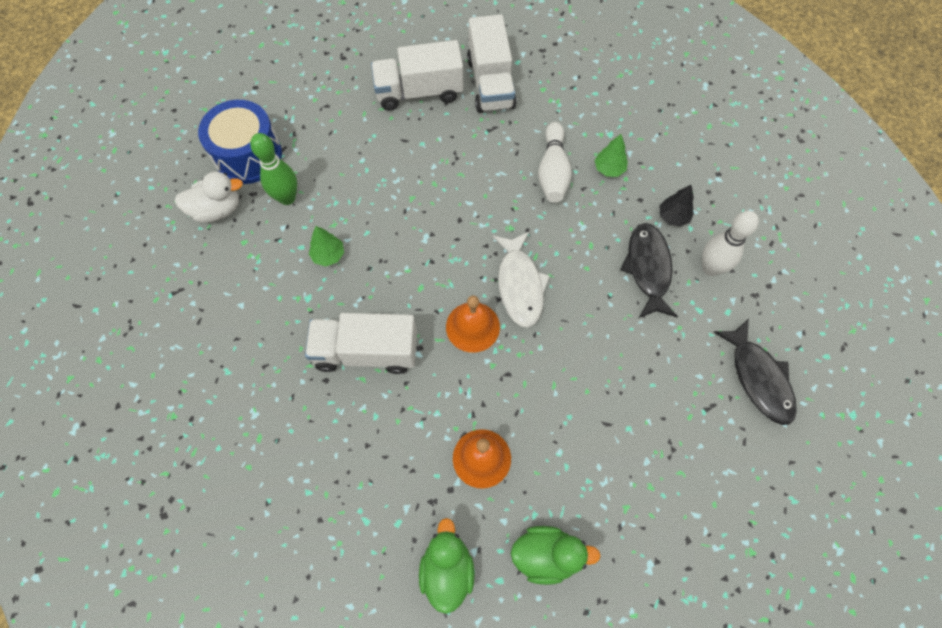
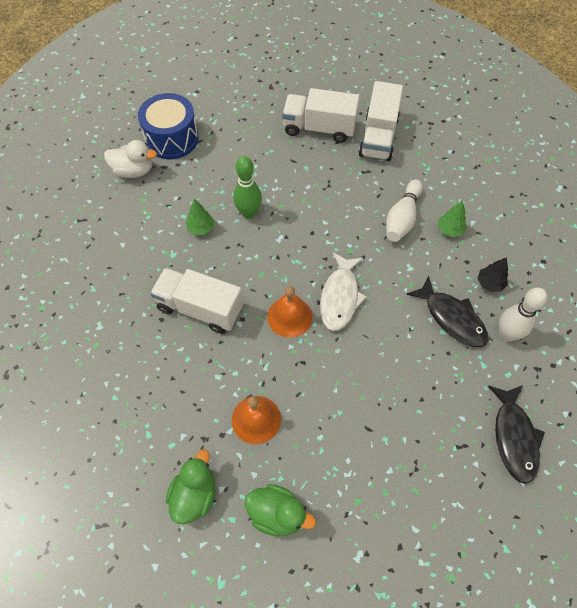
camera: 20 degrees right, 5 degrees down
green bowling pin [250,133,297,205] -> green bowling pin moved to [233,156,262,219]
black fish [620,223,678,318] -> black fish turned 120 degrees clockwise [406,275,489,347]

